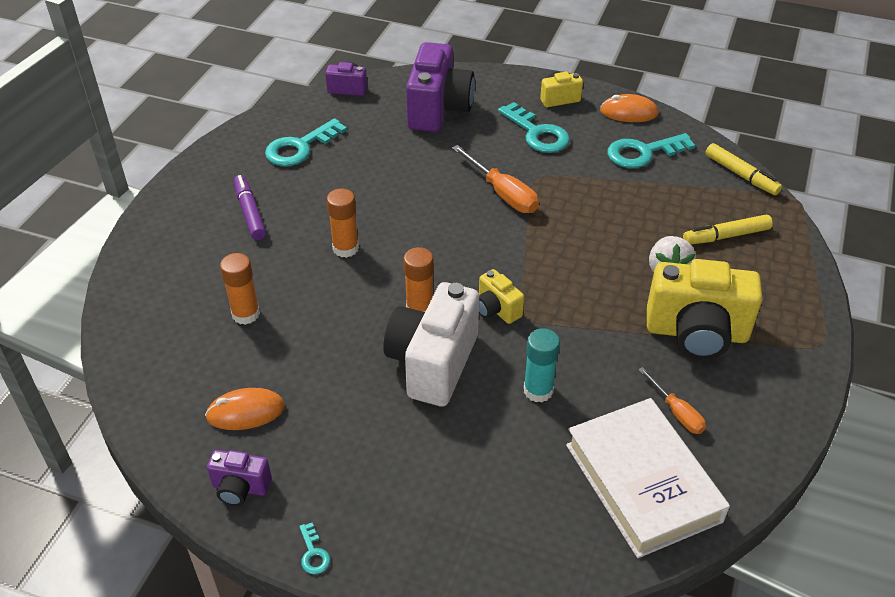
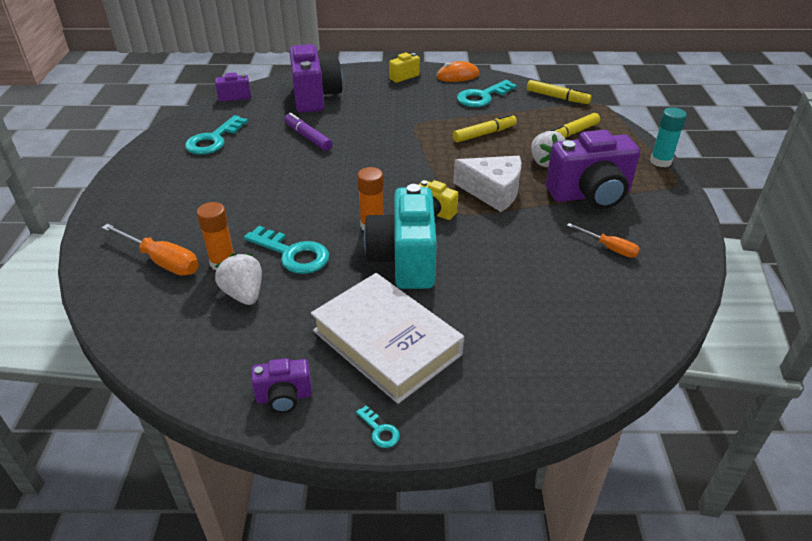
camera: 20 degrees left, 5 degrees down
orange mouse [205,388,285,430] -> none
purple marker [234,175,266,240] -> purple marker moved to [284,113,332,151]
orange glue stick [327,188,359,258] -> none
white camera [383,282,479,407] -> turquoise camera [364,184,437,289]
orange screwdriver [452,145,539,213] -> orange screwdriver moved to [102,224,199,276]
turquoise key [498,102,570,153] -> turquoise key moved to [244,226,329,274]
turquoise glue stick [524,328,560,402] -> turquoise glue stick moved to [650,107,687,167]
white book [566,398,730,558] -> white book moved to [311,273,464,404]
yellow camera [647,259,763,359] -> purple camera [546,130,640,209]
none -> white strawberry [215,253,262,305]
none -> yellow marker [453,114,517,143]
none -> white cheese [454,156,522,212]

